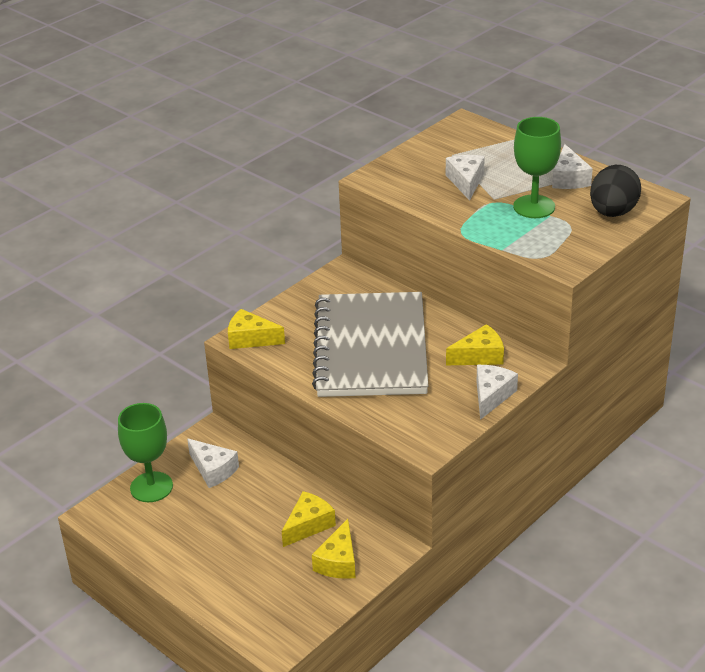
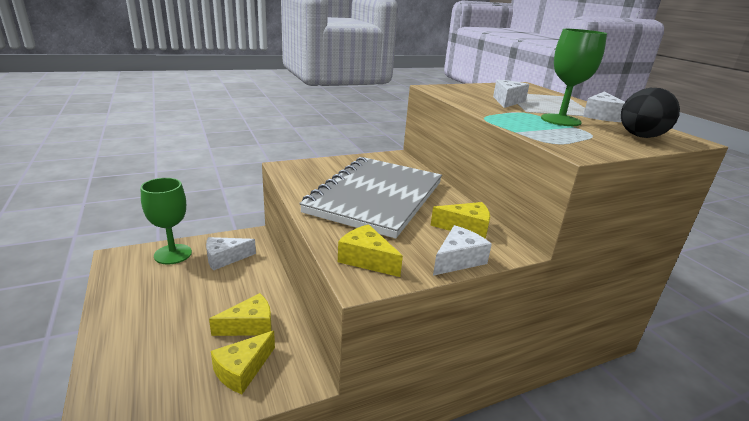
camera: 20 degrees right, 10 degrees down
white cheese [187,439,239,488] -> white cheese turned 90 degrees clockwise [206,237,256,270]
yellow cheese [228,309,285,349] -> yellow cheese moved to [338,224,403,277]

